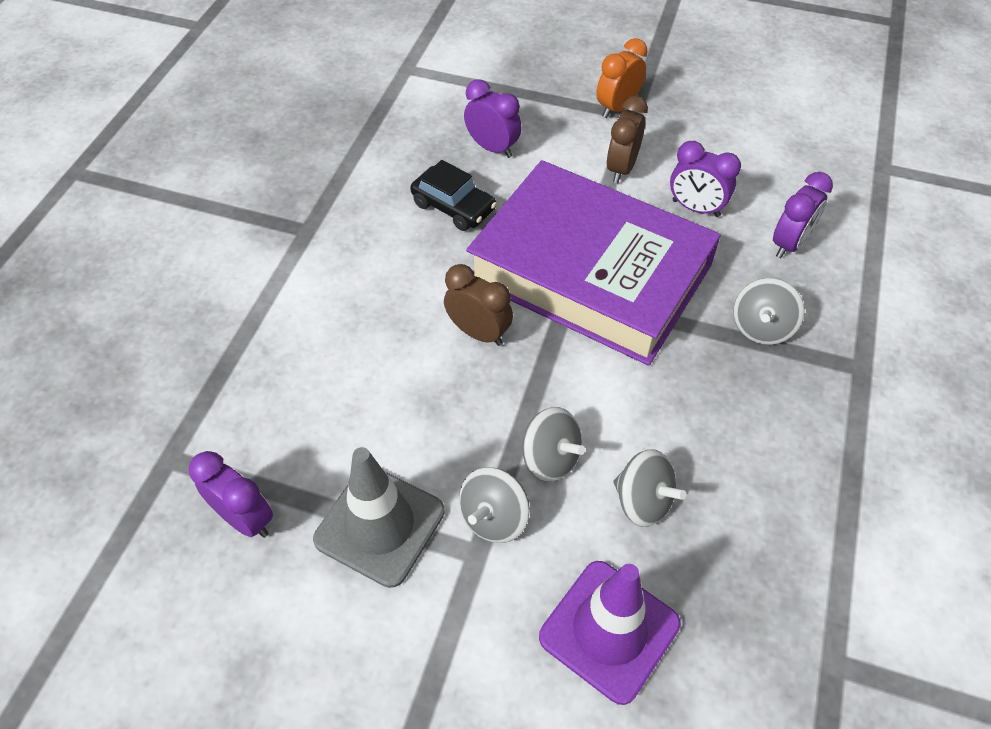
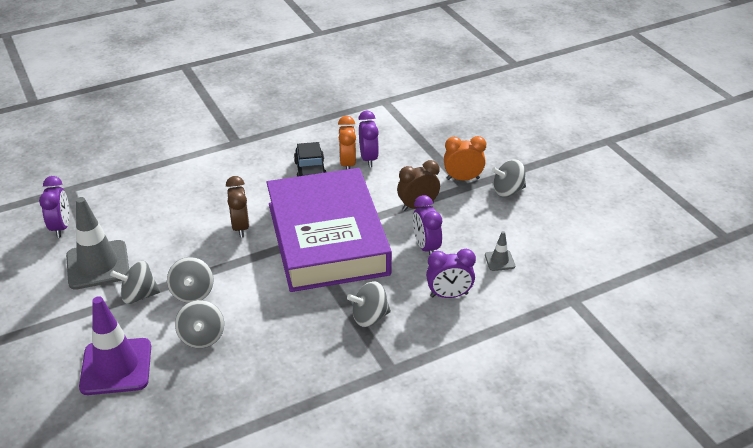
camera: 45 degrees right, 15 degrees down
none -> orange clock [338,116,356,169]
none -> grey traffic cone [485,231,515,271]
none -> grey spinning top [492,159,526,197]

